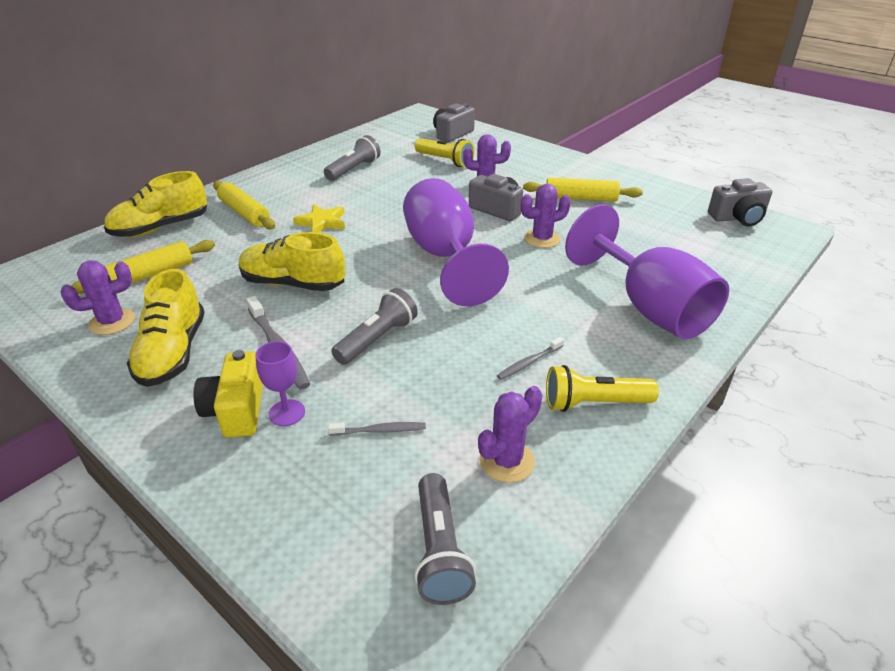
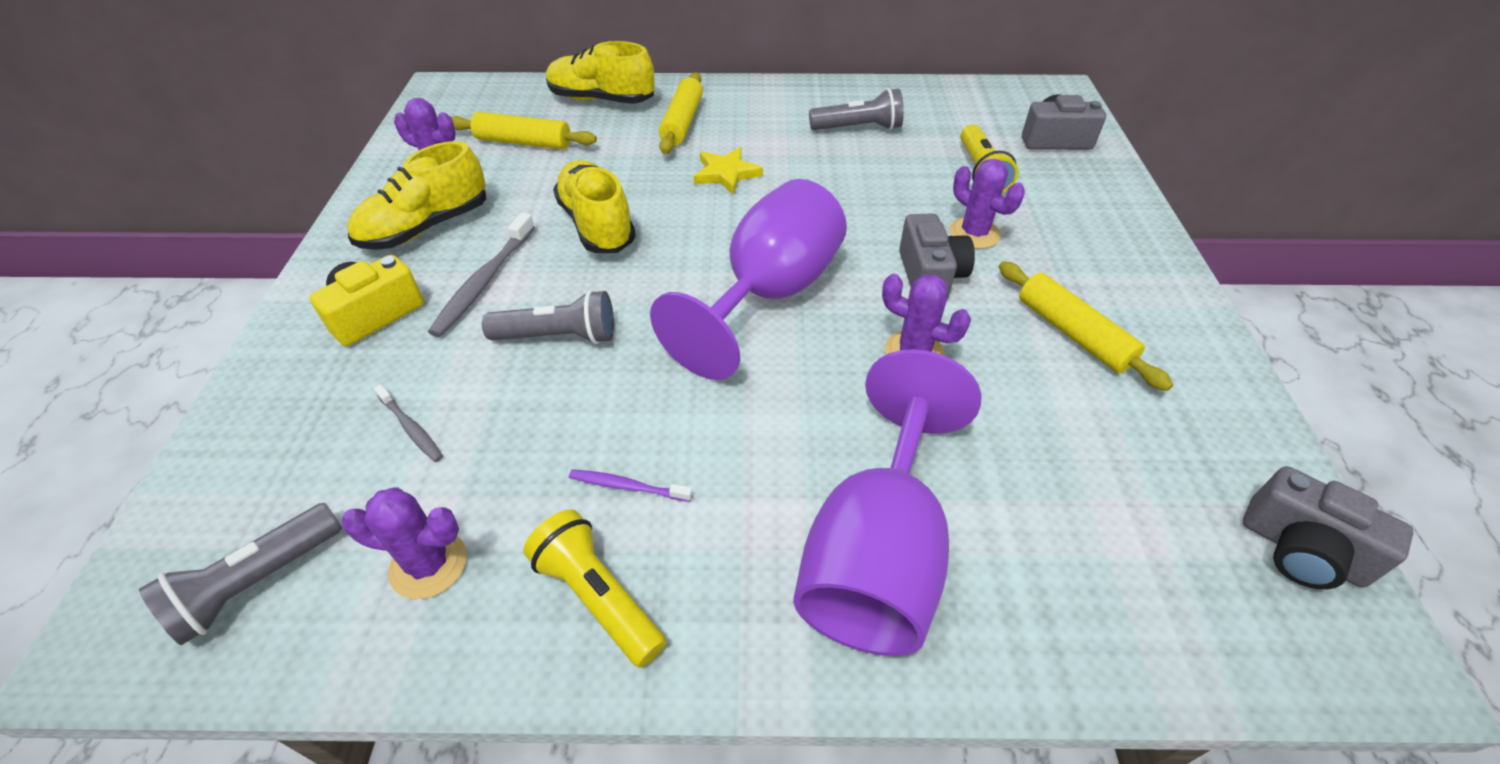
camera: 50 degrees right, 10 degrees up
purple goblet [256,341,305,426] -> none
grey toothbrush [497,337,564,380] -> purple toothbrush [569,469,693,502]

